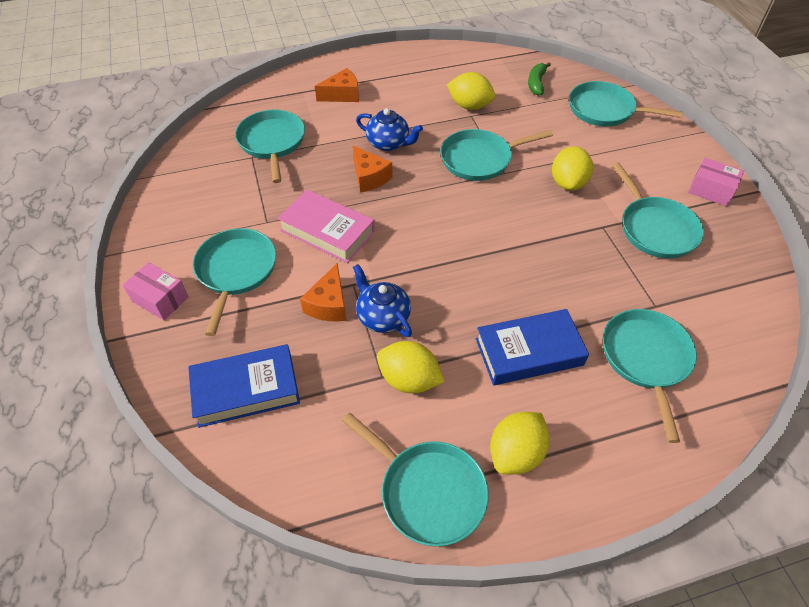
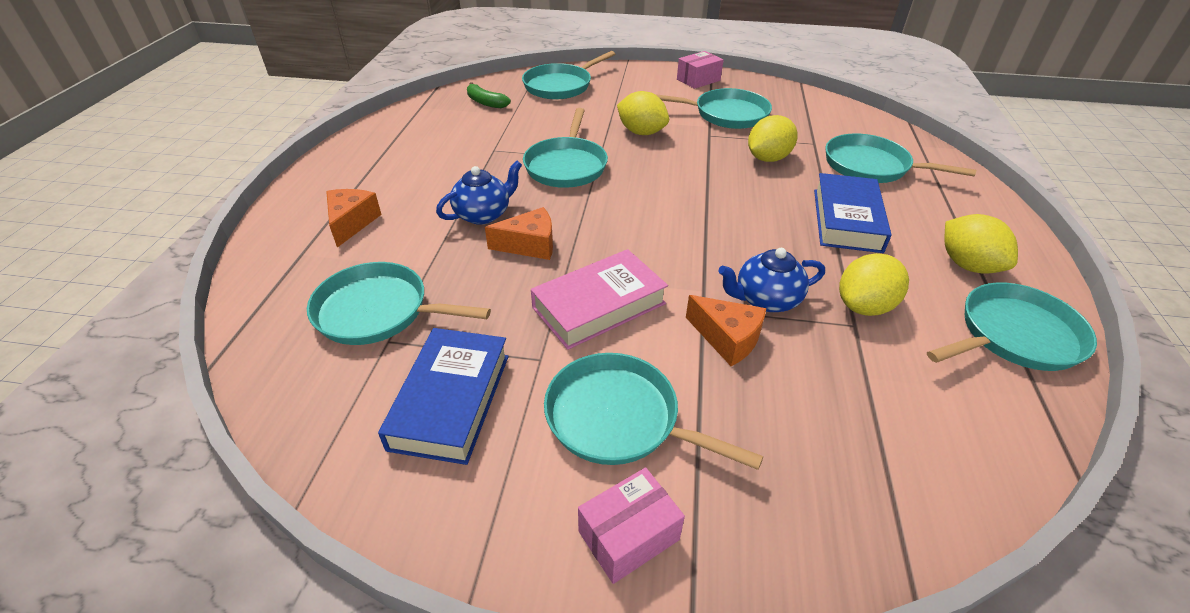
camera: 65 degrees left, 10 degrees down
blue book [188,344,300,428] -> blue book moved to [378,328,509,465]
yellow lemon [447,72,495,110] -> yellow lemon moved to [748,115,798,162]

